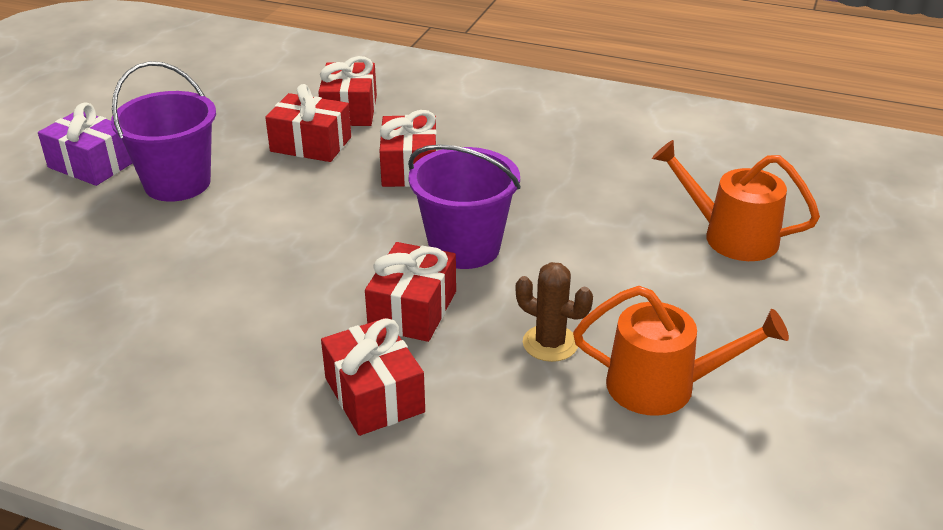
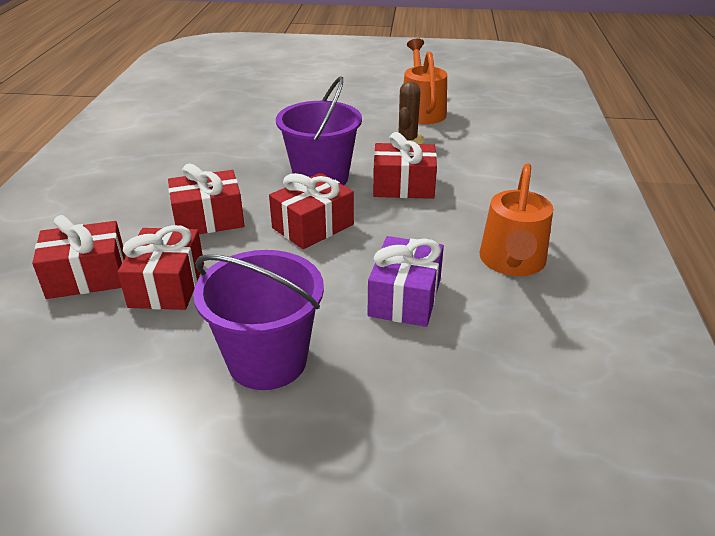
camera: 105 degrees left, 0 degrees up
purple gift [38,102,132,186] -> purple gift moved to [368,236,444,327]
red gift [321,318,425,436] -> red gift moved to [269,173,354,249]
orange watering can [652,140,820,261] -> orange watering can moved to [480,163,553,276]

